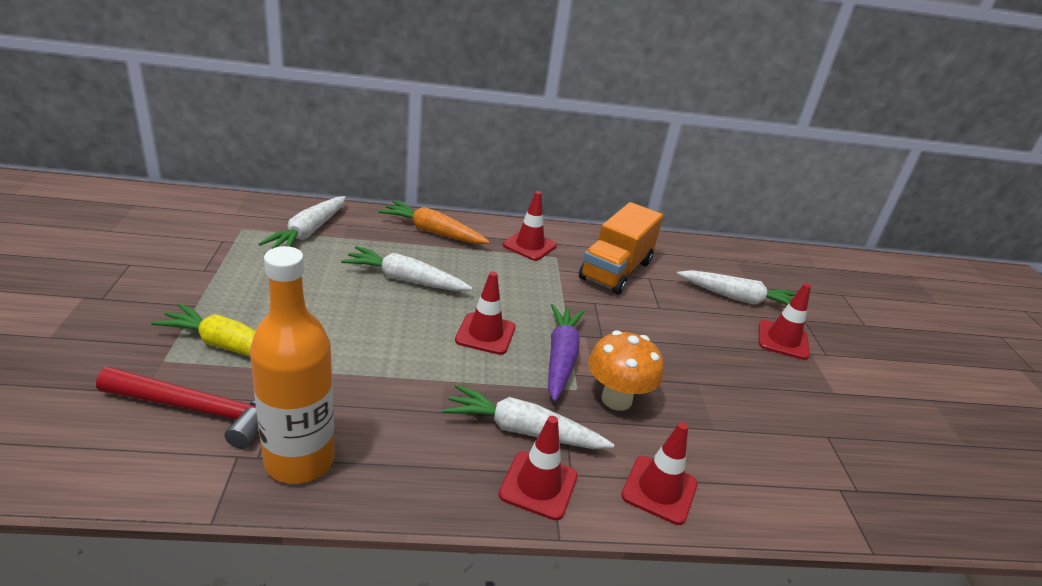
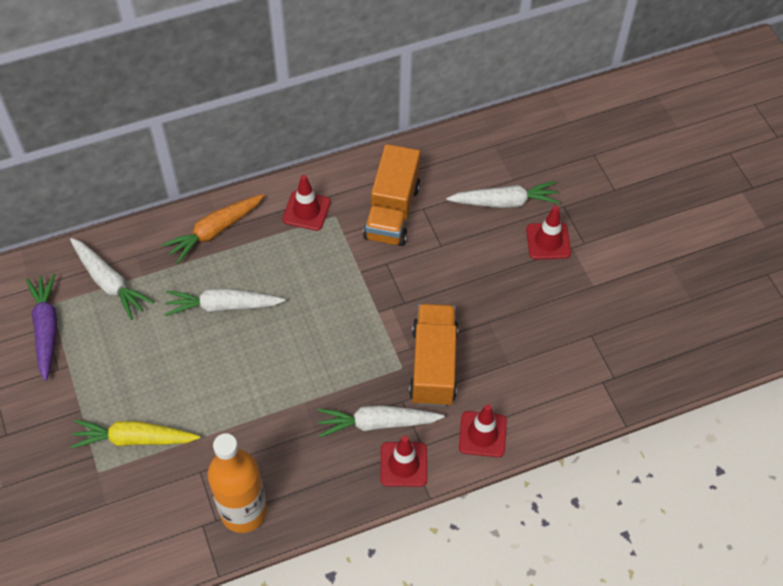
camera: 15 degrees left, 25 degrees up
red hammer [96,367,259,449] -> none
white carrot [259,196,346,249] -> white carrot turned 45 degrees counterclockwise [70,238,154,320]
orange carrot [378,200,490,244] -> orange carrot turned 45 degrees counterclockwise [162,194,264,264]
red traffic cone [455,271,516,355] -> none
purple carrot [548,304,584,402] -> purple carrot moved to [26,274,57,381]
orange mushroom [588,330,664,411] -> orange truck [409,304,458,407]

